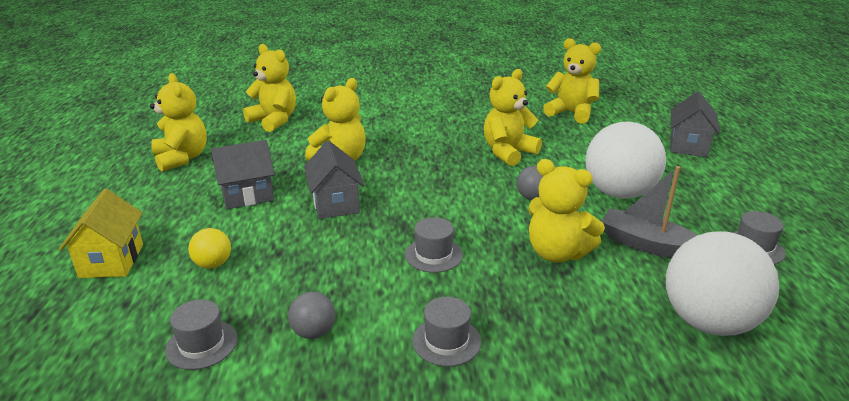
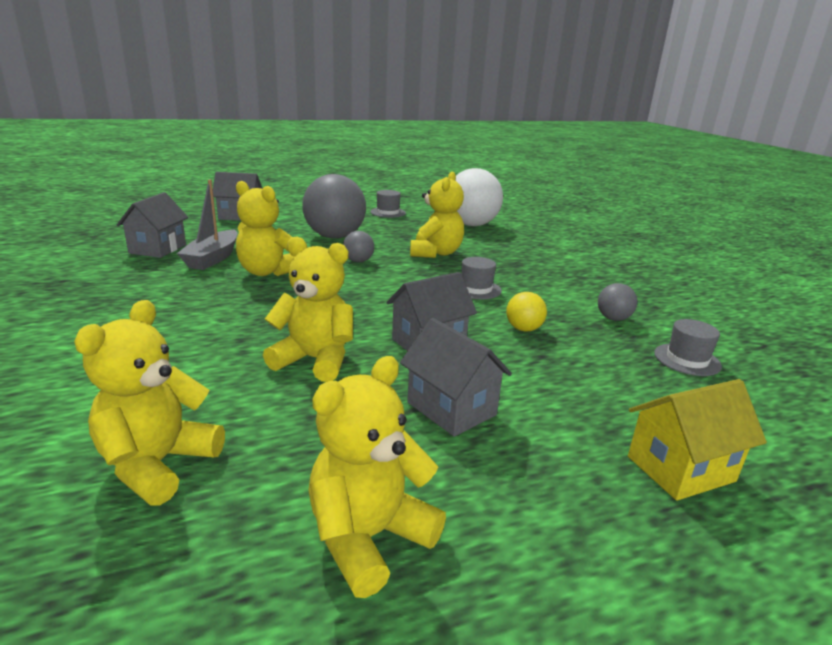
camera: 110 degrees left, 5 degrees down
yellow ball [188,228,231,269] -> yellow ball moved to [506,292,547,332]
grey hat [412,297,481,367] -> none
yellow teddy bear [543,38,601,124] -> grey house [117,192,188,258]
white ball [585,121,666,199] -> grey ball [302,174,366,238]
grey boat [601,166,698,258] -> grey boat moved to [177,179,238,270]

